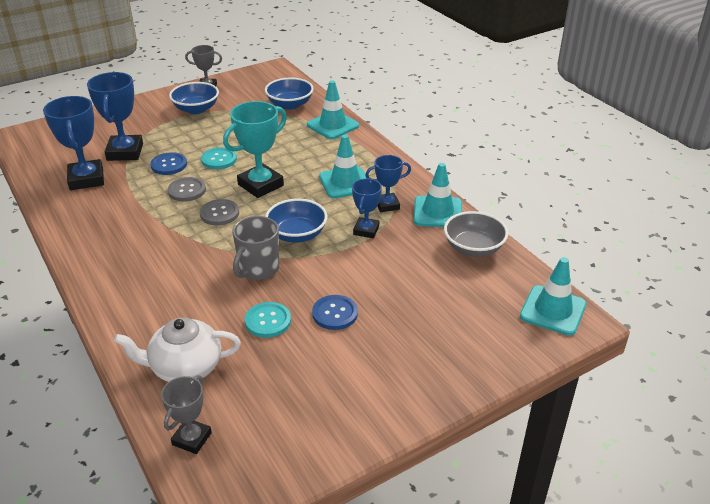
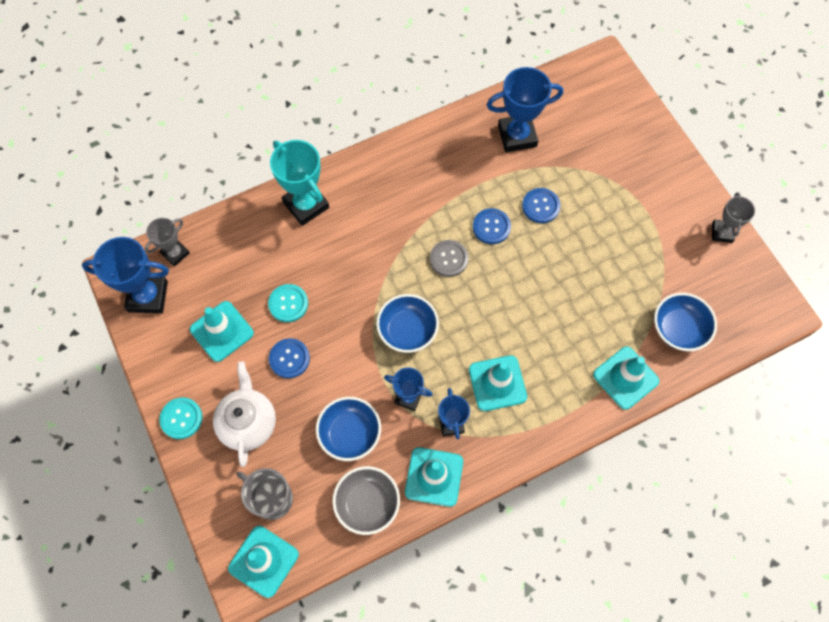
camera: 95 degrees right, 30 degrees up
blue trophy [87,72,143,161] -> blue trophy moved to [82,237,169,313]
white teapot [114,318,241,382] -> white teapot moved to [213,361,276,467]
grey trophy [161,375,212,454] -> grey trophy turned 75 degrees counterclockwise [145,218,190,267]
grey button [168,177,206,202] -> blue button [473,208,511,244]
blue bowl [169,82,219,114] -> blue bowl moved to [316,397,381,461]
turquoise button [201,147,237,169] -> turquoise button moved to [159,398,202,439]
turquoise trophy [223,101,287,198] -> turquoise trophy moved to [270,140,329,226]
grey mug [232,216,279,280] -> grey mug moved to [237,468,293,520]
none -> turquoise traffic cone [190,301,254,362]

